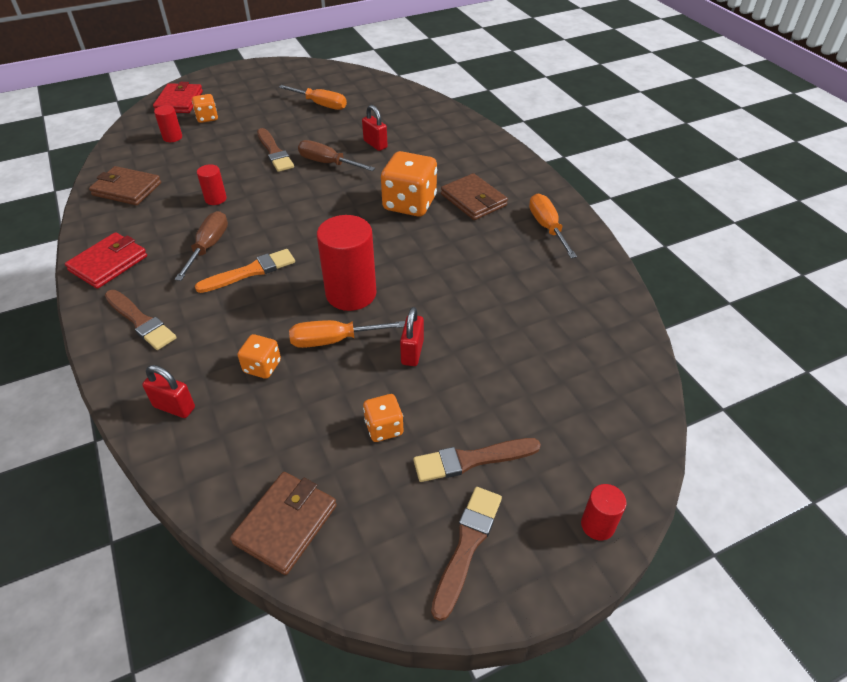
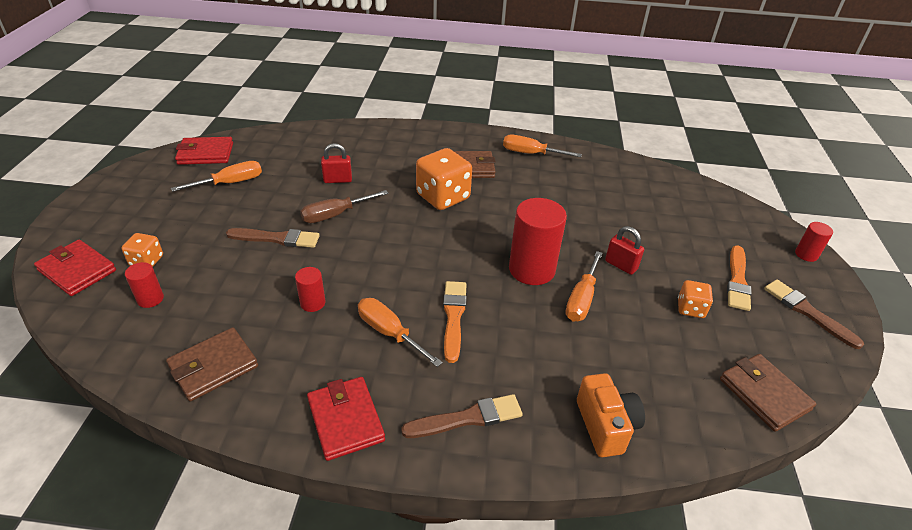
camera: 60 degrees left, 5 degrees down
red padlock [142,365,195,418] -> orange camera [577,373,645,457]
brown screwdriver [175,211,228,281] -> orange screwdriver [358,298,443,367]
orange dice [238,334,281,379] -> none
brown brush [413,438,541,482] -> orange brush [727,245,752,311]
none -> red wallet [175,137,233,165]

